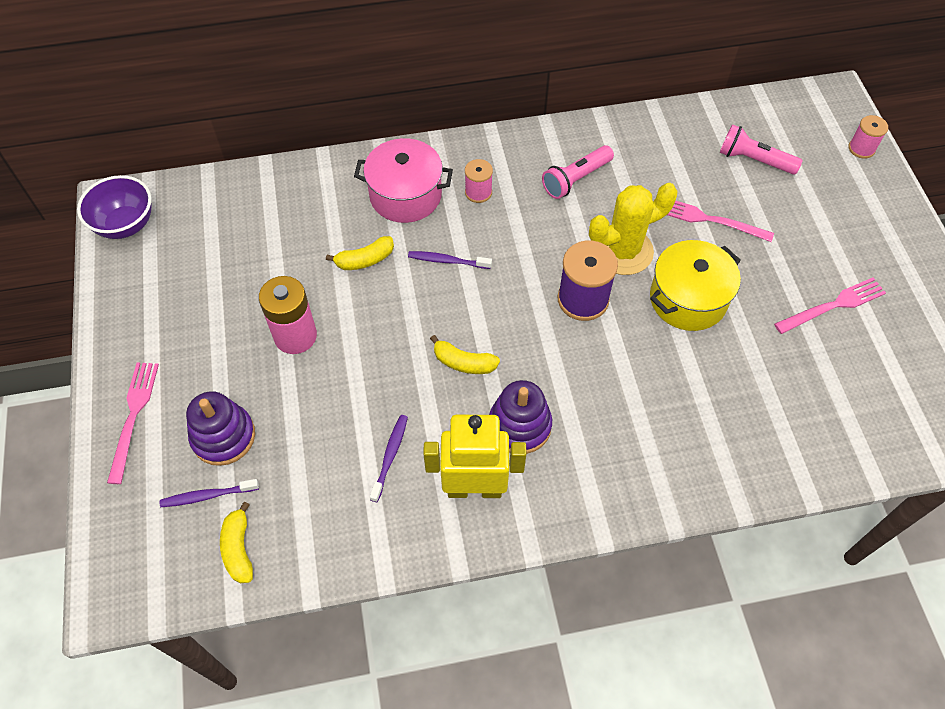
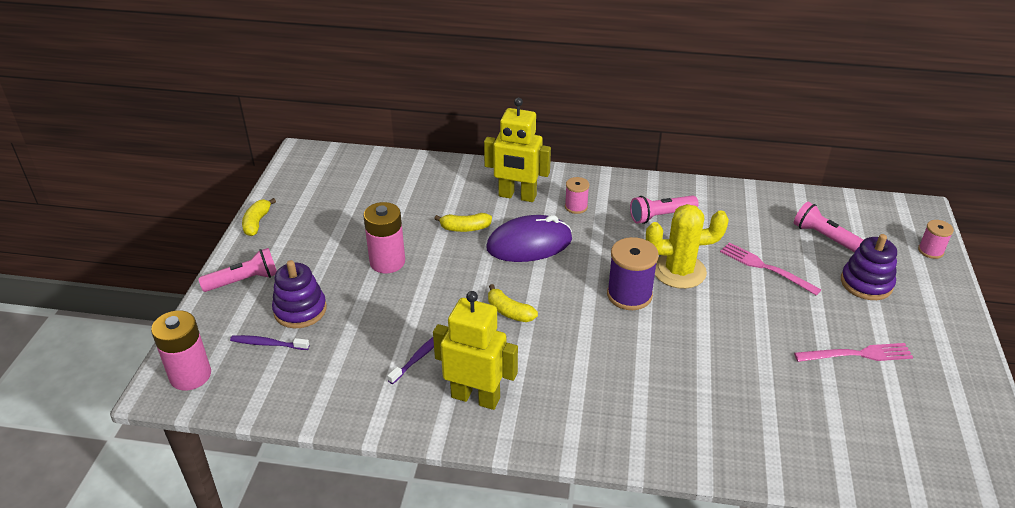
camera: 20 degrees right, 20 degrees down
purple bowl [77,175,152,239] -> none
pink fork [107,362,159,484] -> pink flashlight [198,248,277,292]
yellow banana [220,501,253,583] -> yellow banana moved to [242,198,276,236]
pink pot [354,138,453,223] -> yellow robot [484,98,551,202]
purple toothbrush [408,251,492,269] -> purple mouse [486,215,572,262]
purple stacking toy [489,380,552,454] -> purple stacking toy moved to [841,234,897,300]
yellow pot [650,240,741,331] -> none
none -> pink battery [151,310,211,391]

